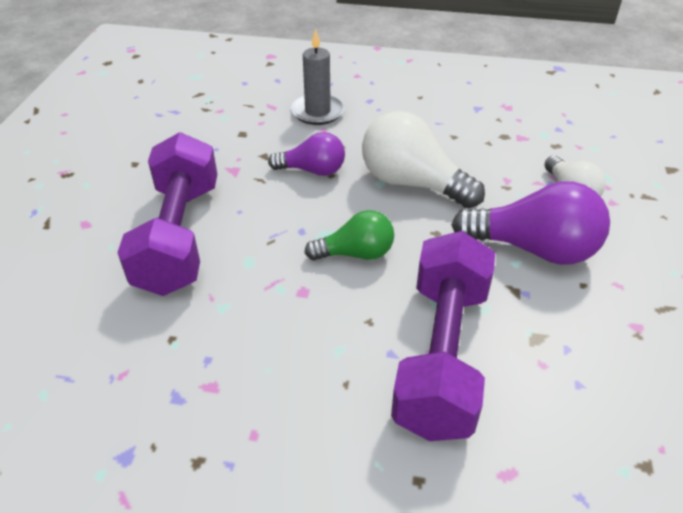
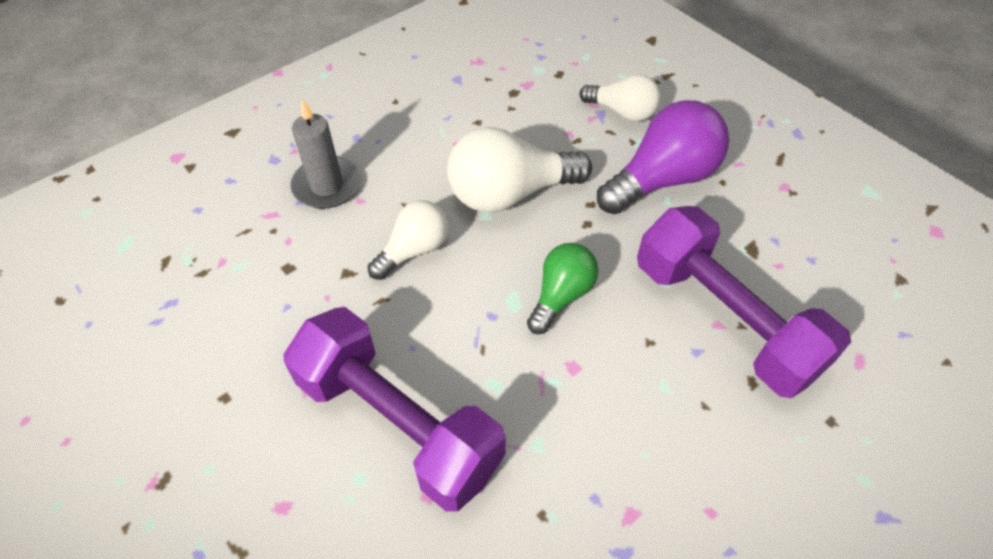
camera: 50 degrees left, 10 degrees up
purple light bulb [268,132,345,176] -> white light bulb [368,200,449,280]

